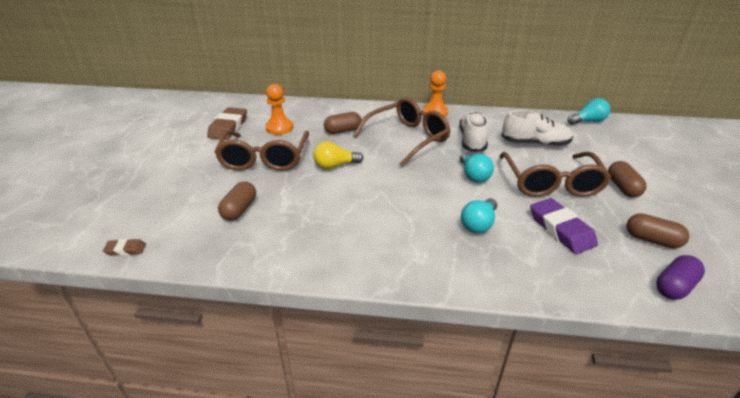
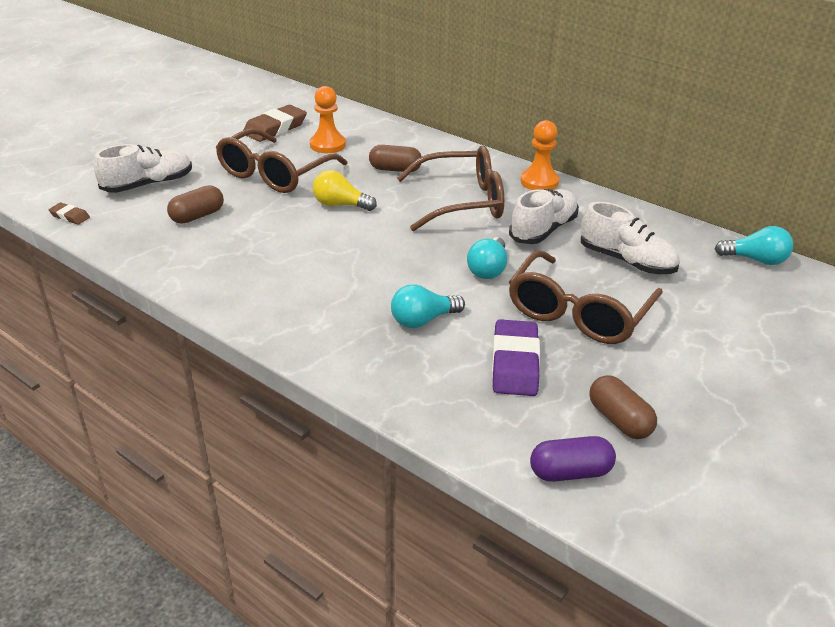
camera: 30 degrees right, 0 degrees up
brown capsule [608,161,647,197] -> none
none -> white shoe [94,144,192,193]

